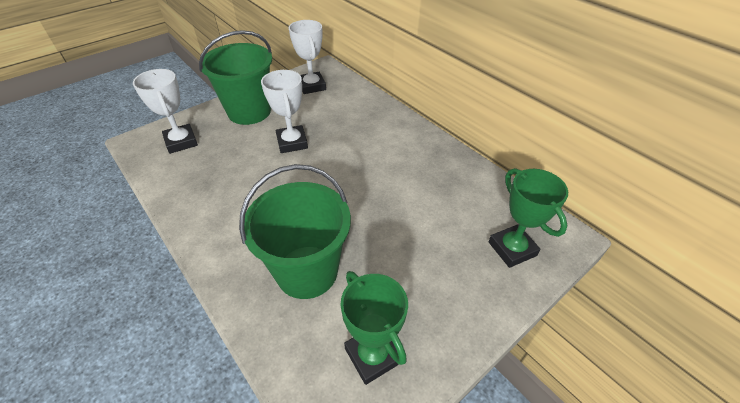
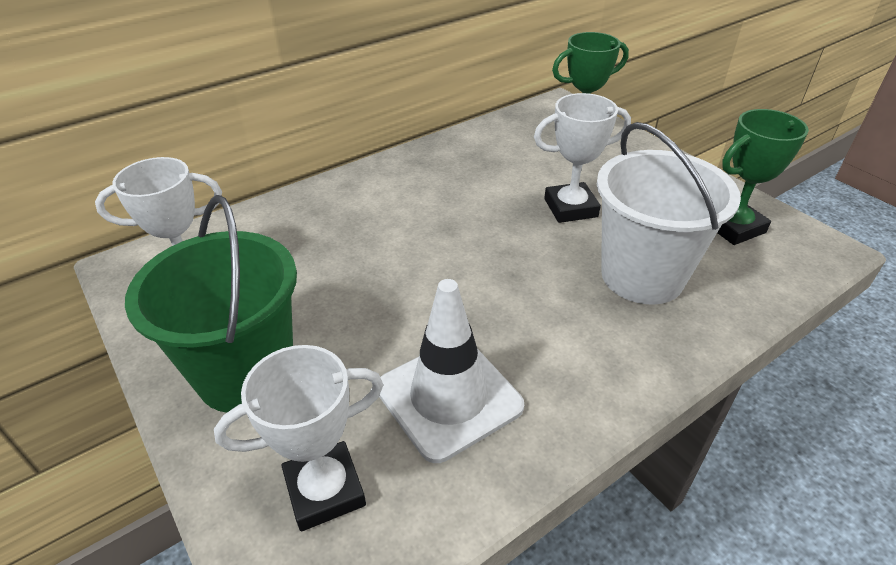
camera: 85 degrees left, 5 degrees down
green bucket [239,164,351,299] -> white bucket [597,122,741,305]
white trophy [261,70,308,153] -> white trophy moved to [534,93,631,223]
none -> white traffic cone [379,279,524,463]

